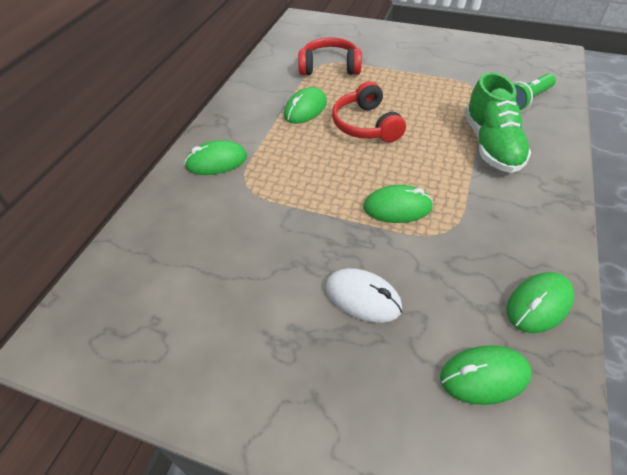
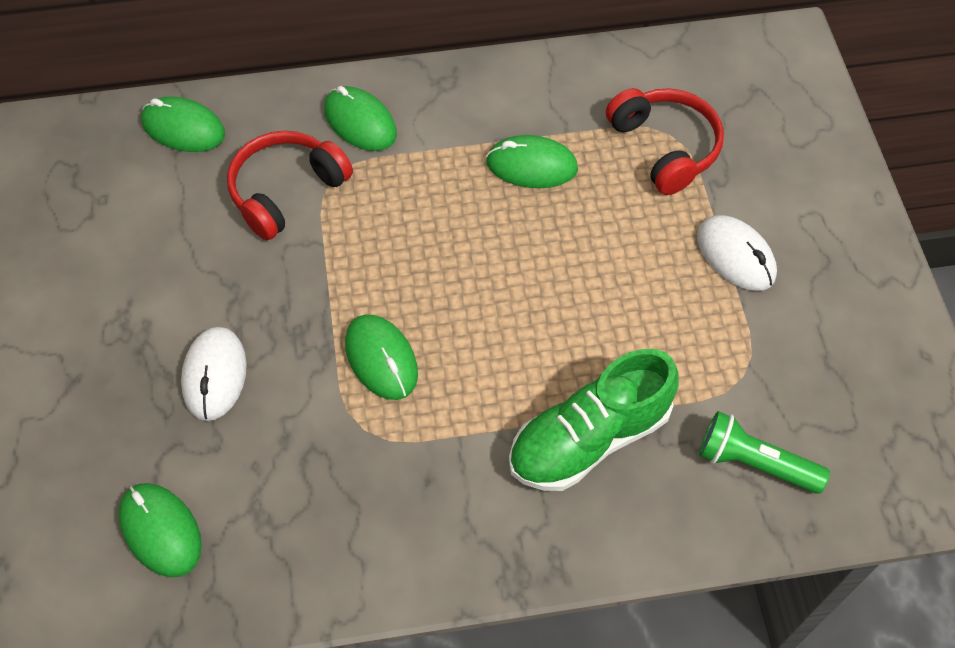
camera: 60 degrees right, 10 degrees up
red headphones [332,81,406,142] -> red headphones moved to [227,131,353,240]
green mouse [507,272,574,333] -> green mouse moved to [141,96,225,152]
none -> white mouse [697,215,777,291]

